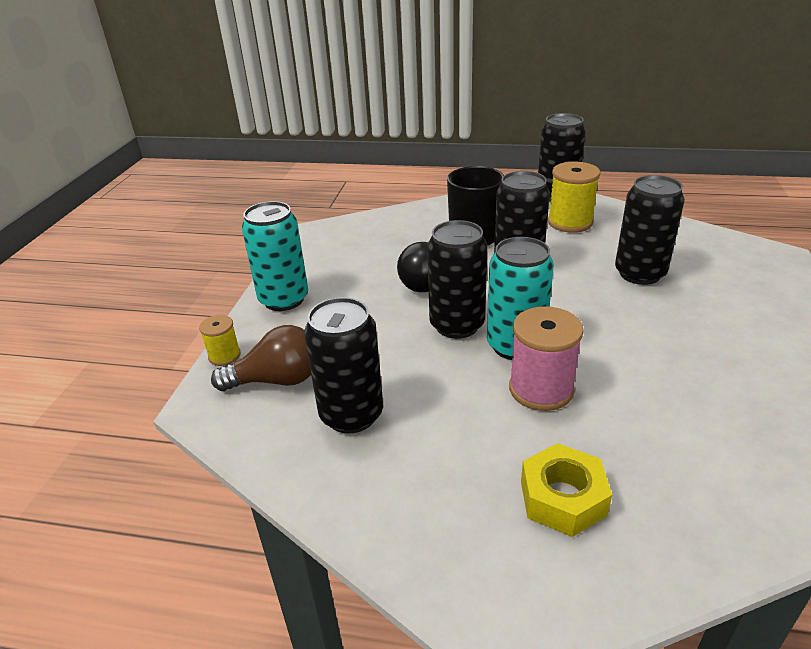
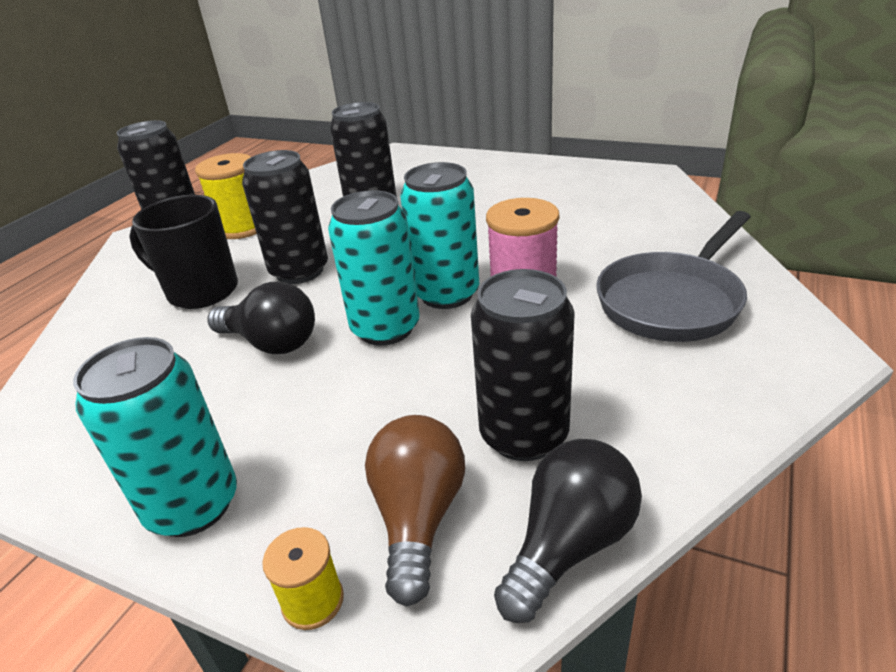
camera: 75 degrees left, 0 degrees up
black can [427,220,488,339] -> turquoise can [328,190,420,346]
yellow nut [521,443,612,537] -> grey pan [596,211,751,342]
none -> black light bulb [494,439,642,623]

